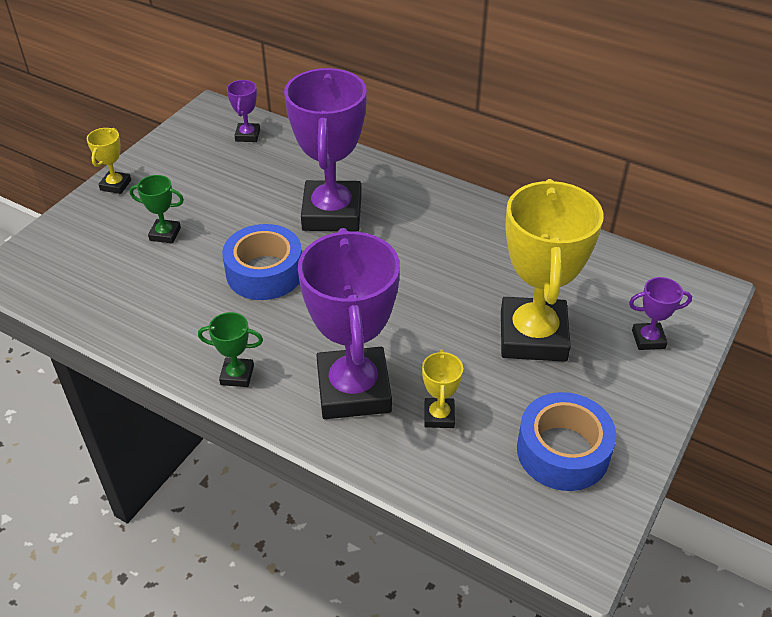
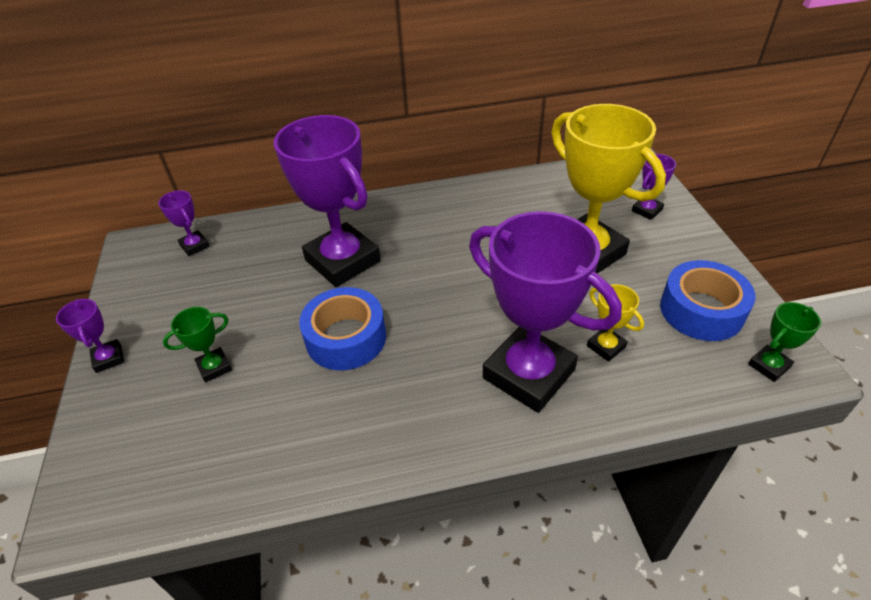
camera: 40 degrees left, 0 degrees up
yellow trophy [87,128,131,194] -> purple trophy [56,299,124,373]
green trophy [198,312,263,387] -> green trophy moved to [748,302,821,382]

